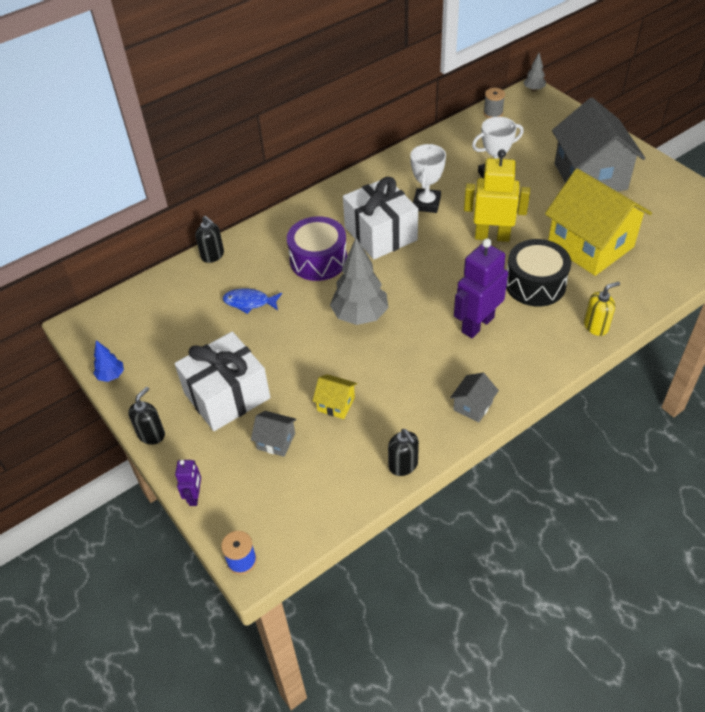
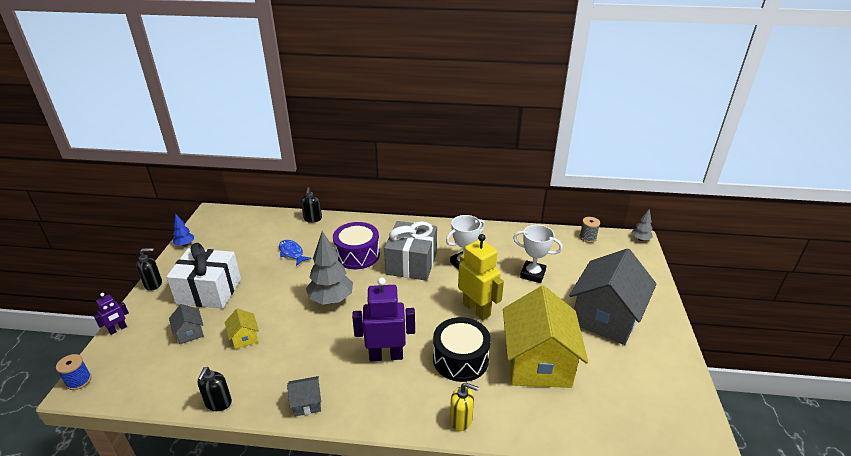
camera: 40 degrees right, 15 degrees down
white gift [343,177,418,260] -> grey gift [384,221,437,281]

